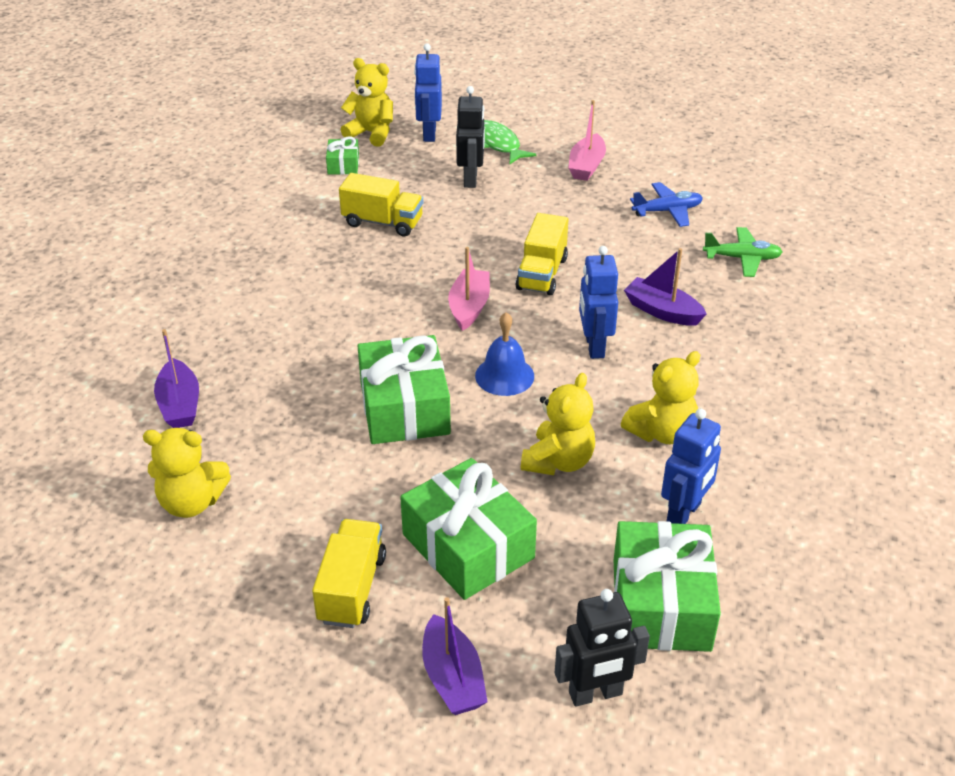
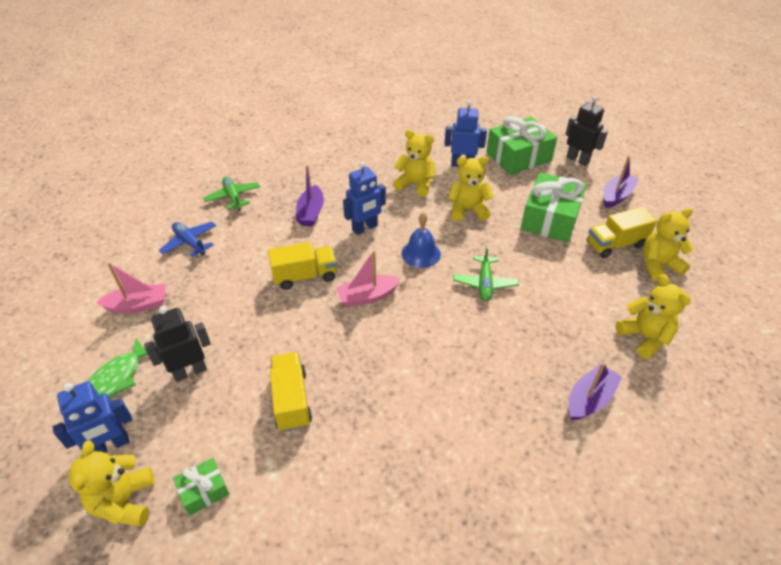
camera: 120 degrees left, 5 degrees up
green gift [358,335,451,444] -> green plane [453,246,519,301]
none -> yellow teddy bear [643,208,694,281]

